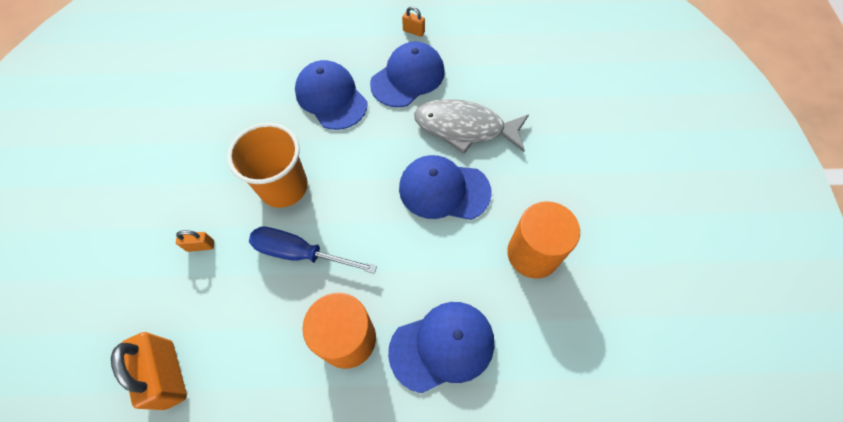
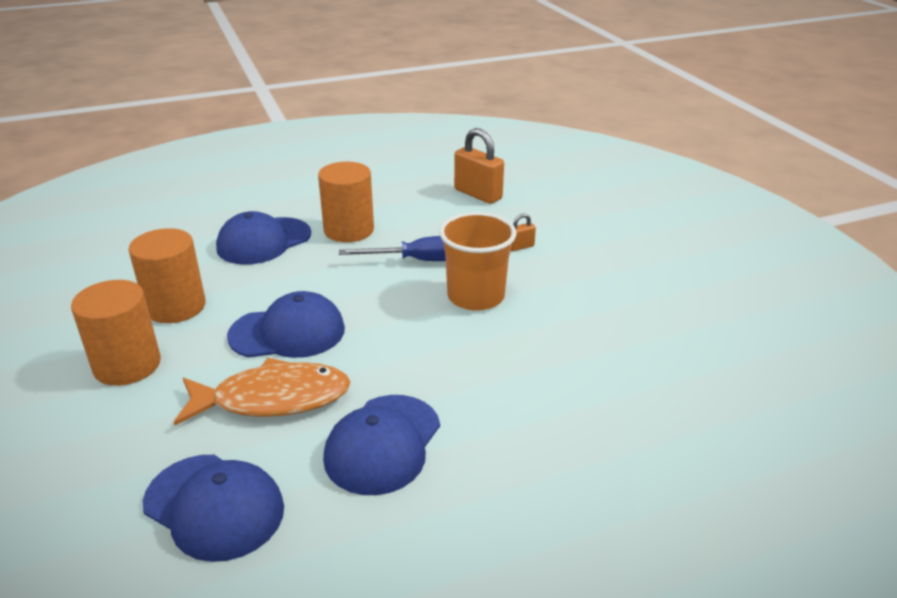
camera: 160 degrees right, 30 degrees down
blue cap [295,60,368,130] -> blue cap moved to [143,455,284,562]
orange padlock [402,6,425,37] -> none
grey fish [414,99,529,154] -> orange fish [174,358,350,425]
none -> orange cylinder [71,280,161,386]

